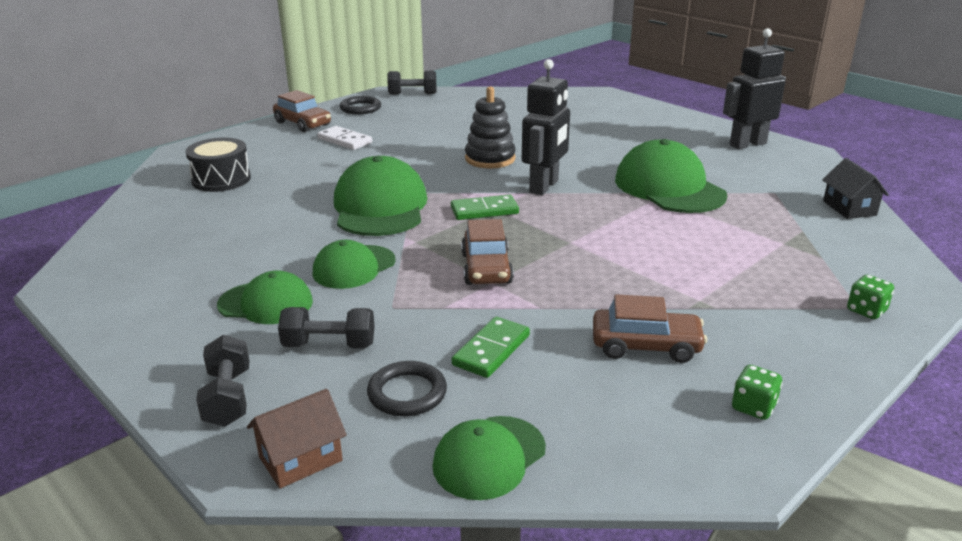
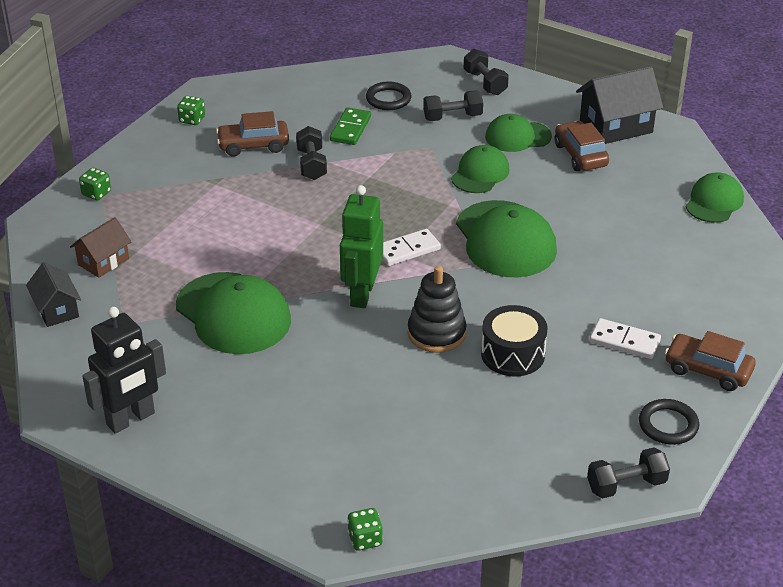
camera: 165 degrees right, 10 degrees up
black drum [185,138,251,192] -> black drum moved to [481,305,547,377]
brown house [247,389,347,489] -> brown house moved to [70,217,132,278]
green cap [433,416,546,500] -> green cap moved to [686,172,744,223]
green domino [451,195,519,220] -> white domino [382,229,441,266]
brown car [461,219,514,285] -> brown car moved to [555,121,609,171]
black robot [522,59,570,195] -> green robot [340,185,383,308]
none -> black dumbbell [296,126,327,180]
none -> green dice [347,508,383,551]
none -> black house [576,66,663,144]

